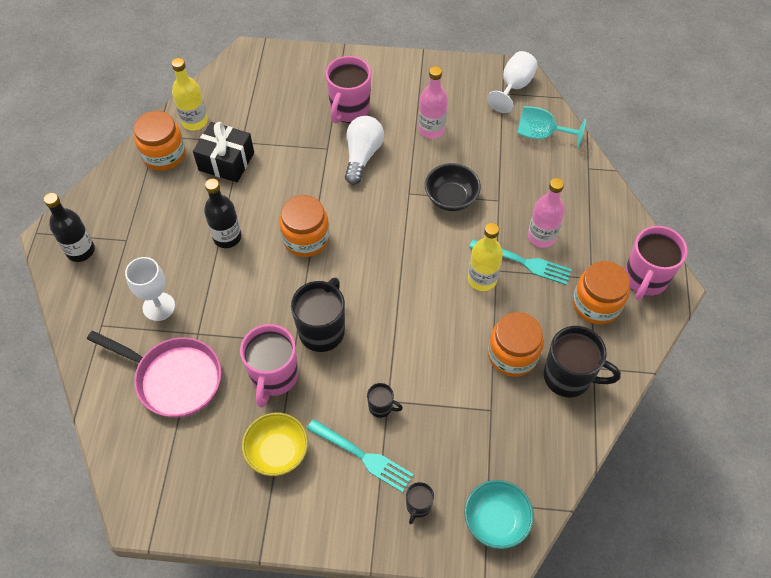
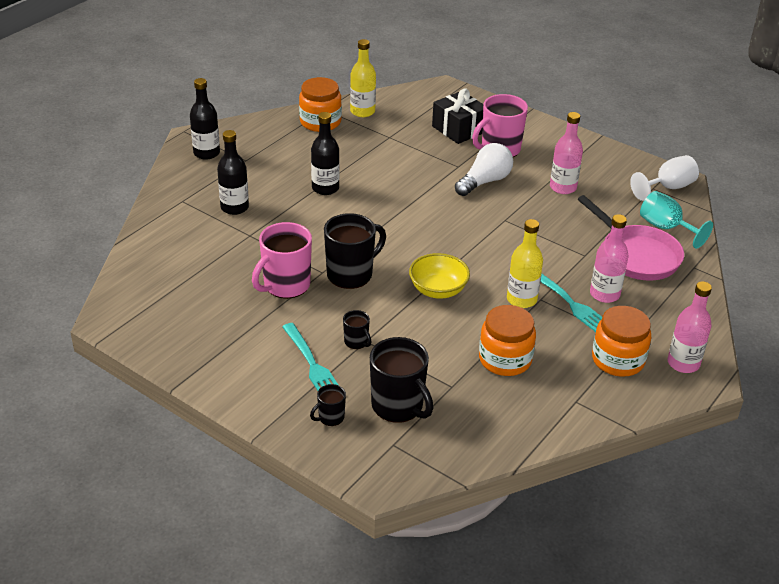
camera: 30 degrees right, 20 degrees down
pink pan [87,331,221,417] -> pink pan moved to [578,195,684,281]
white goblet [125,257,175,321] -> black bottle [217,130,249,215]
black gift [193,122,254,182] -> black gift moved to [432,88,483,144]
yellow bowl [242,413,308,476] -> yellow bowl moved to [409,253,470,299]
orange jar [279,195,330,257] -> none
black bowl [425,163,481,211] -> none
turquoise bowl [464,480,534,549] -> none
black mug [544,326,621,397] -> black mug moved to [370,337,433,423]
pink mug [625,226,688,300] -> pink bottle [667,281,712,373]

